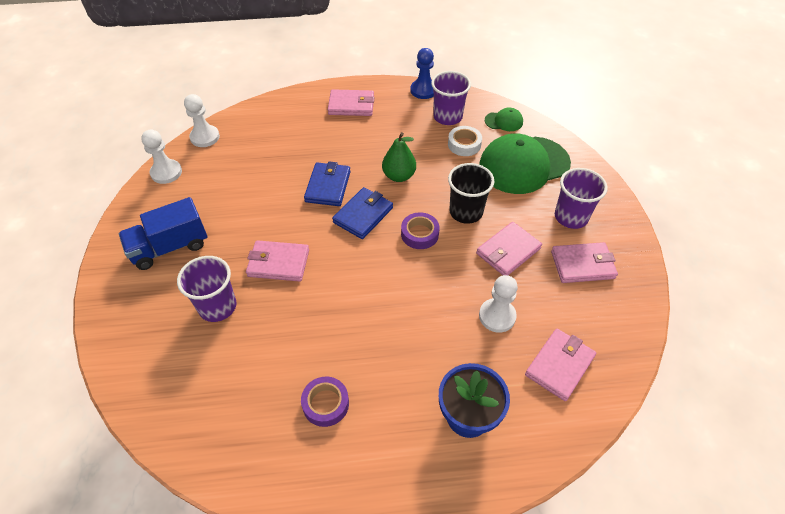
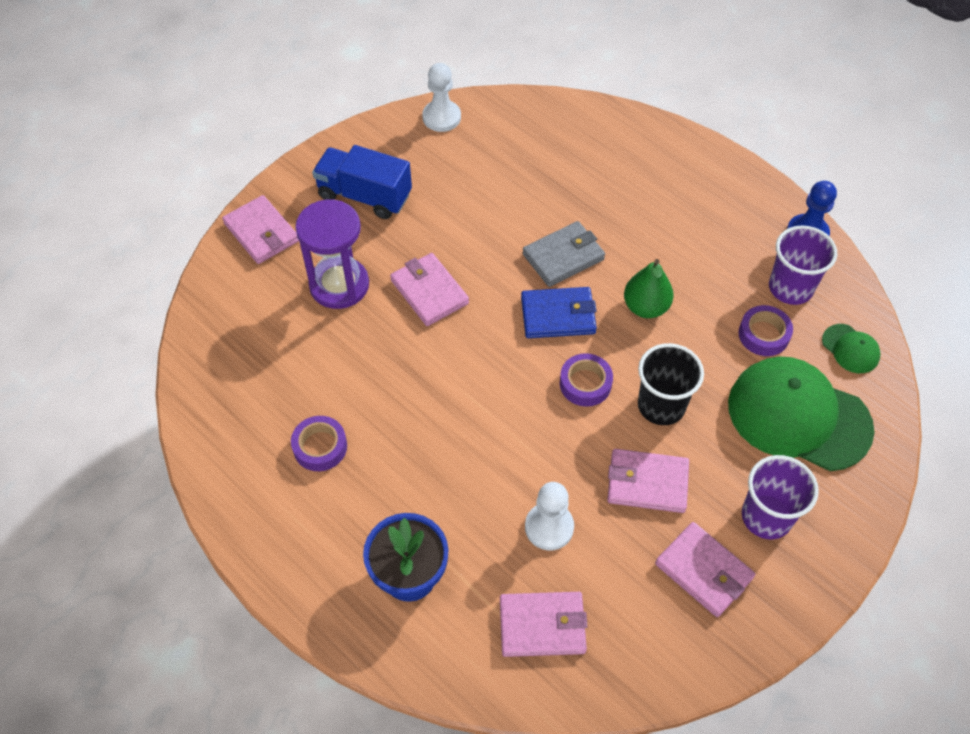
camera: 50 degrees right, 5 degrees up
purple cup [177,256,237,322] -> purple hourglass [295,200,369,309]
white pawn [184,94,220,147] -> none
blue wallet [304,162,351,206] -> grey wallet [522,221,605,287]
pink wallet [328,89,375,116] -> pink wallet moved to [222,195,299,264]
white tape [448,126,482,156] -> purple tape [739,305,793,356]

